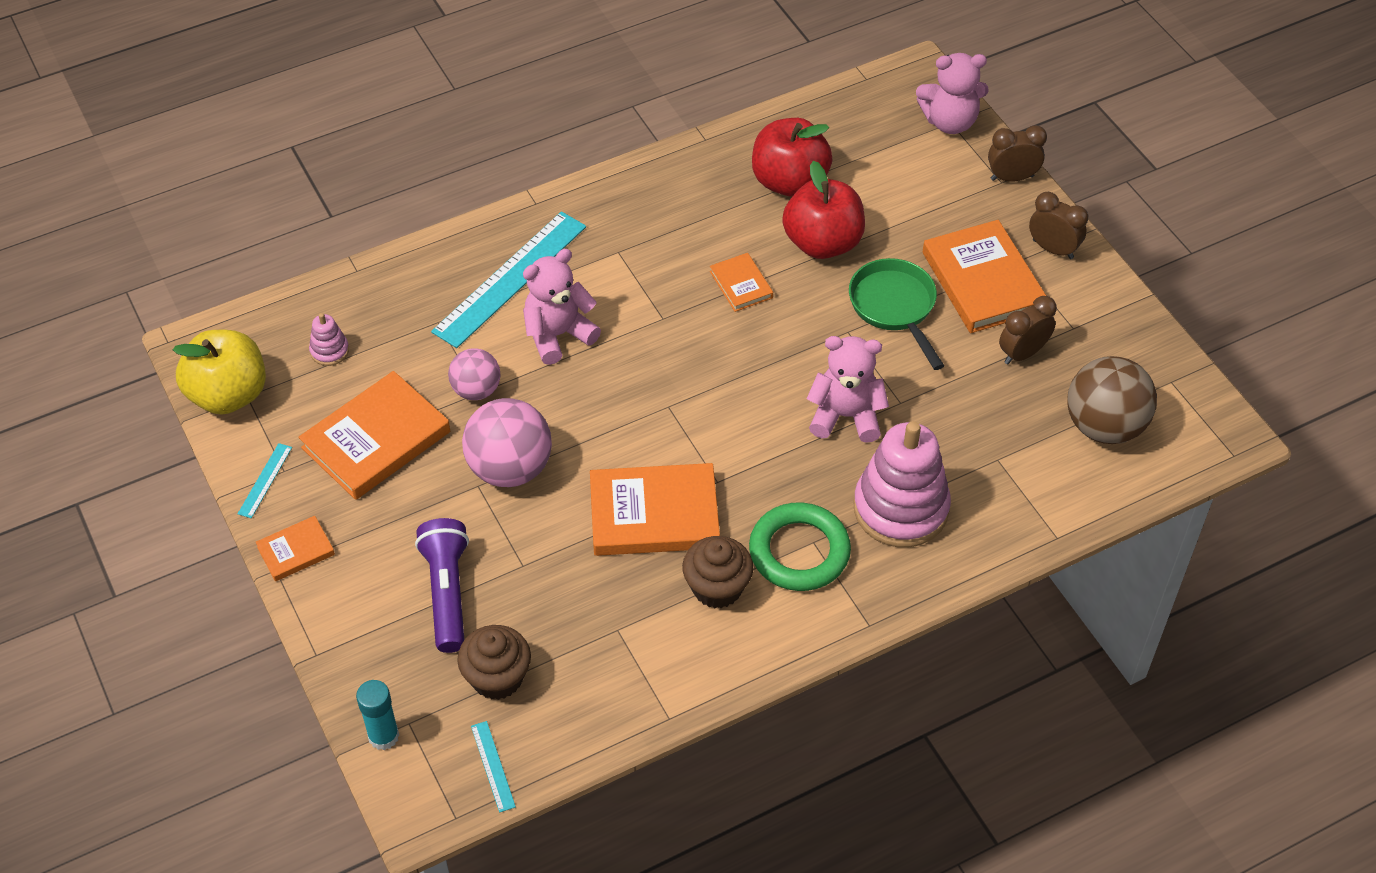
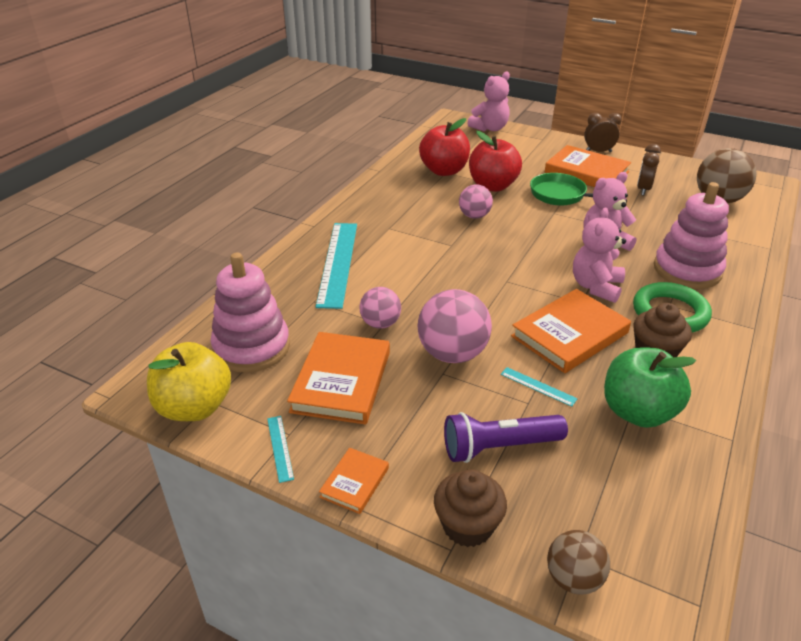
camera: 35 degrees left, 15 degrees down
pink stacking toy [309,313,349,366] -> pink stacking toy [211,252,290,373], size x2.31
turquoise glue stick [356,680,399,750] -> brown ball [547,530,610,594]
purple flashlight [415,518,469,653] -> purple flashlight turned 60 degrees counterclockwise [444,412,568,463]
brown cupcake [457,625,531,700] -> brown cupcake moved to [434,469,507,547]
turquoise ruler [471,721,516,813] -> turquoise ruler moved to [501,367,578,407]
pink teddy bear [523,249,601,365] -> pink teddy bear moved to [573,208,626,303]
orange book [710,253,773,312] -> pink ball [459,184,493,219]
brown clock [988,125,1047,182] -> none
none -> green apple [604,347,696,428]

